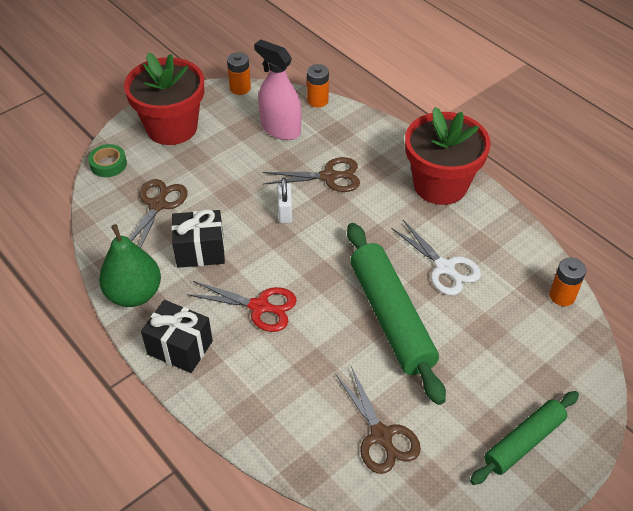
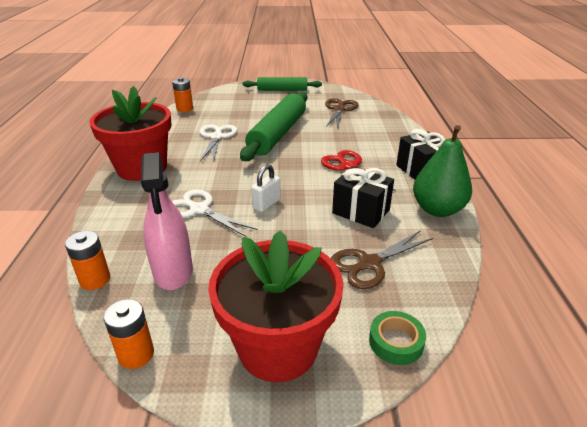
camera: 140 degrees left, 15 degrees down
brown scissors [263,157,360,192] -> white scissors [172,189,257,237]

